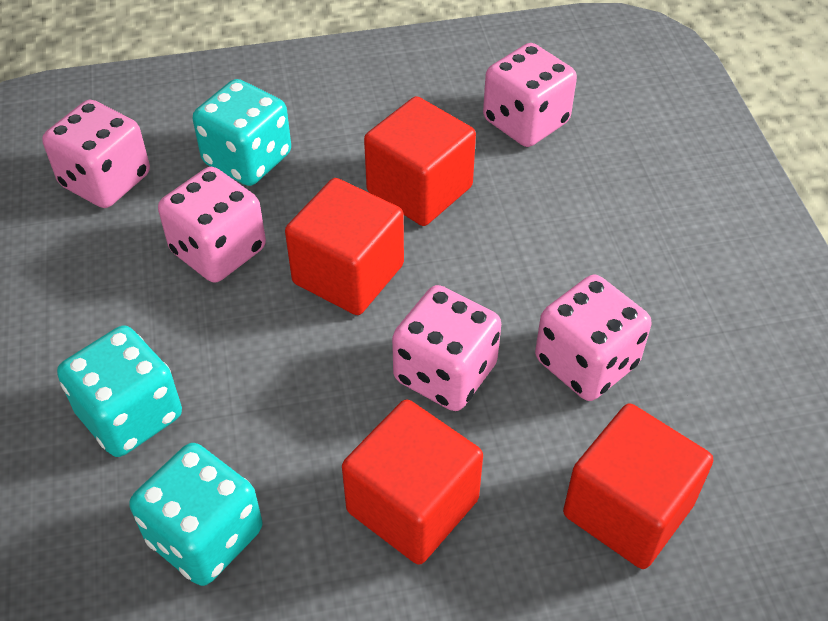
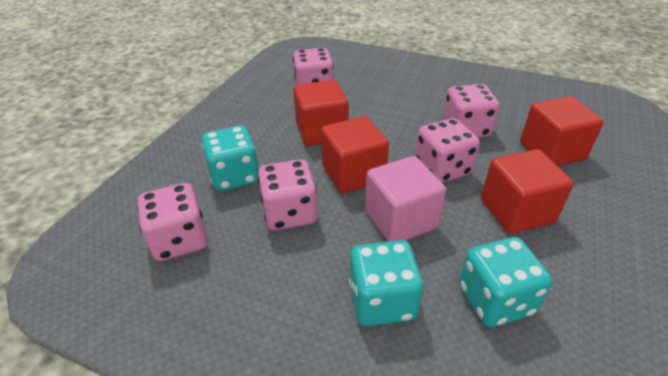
camera: 55 degrees left, 10 degrees down
none -> pink cube [365,156,446,242]

